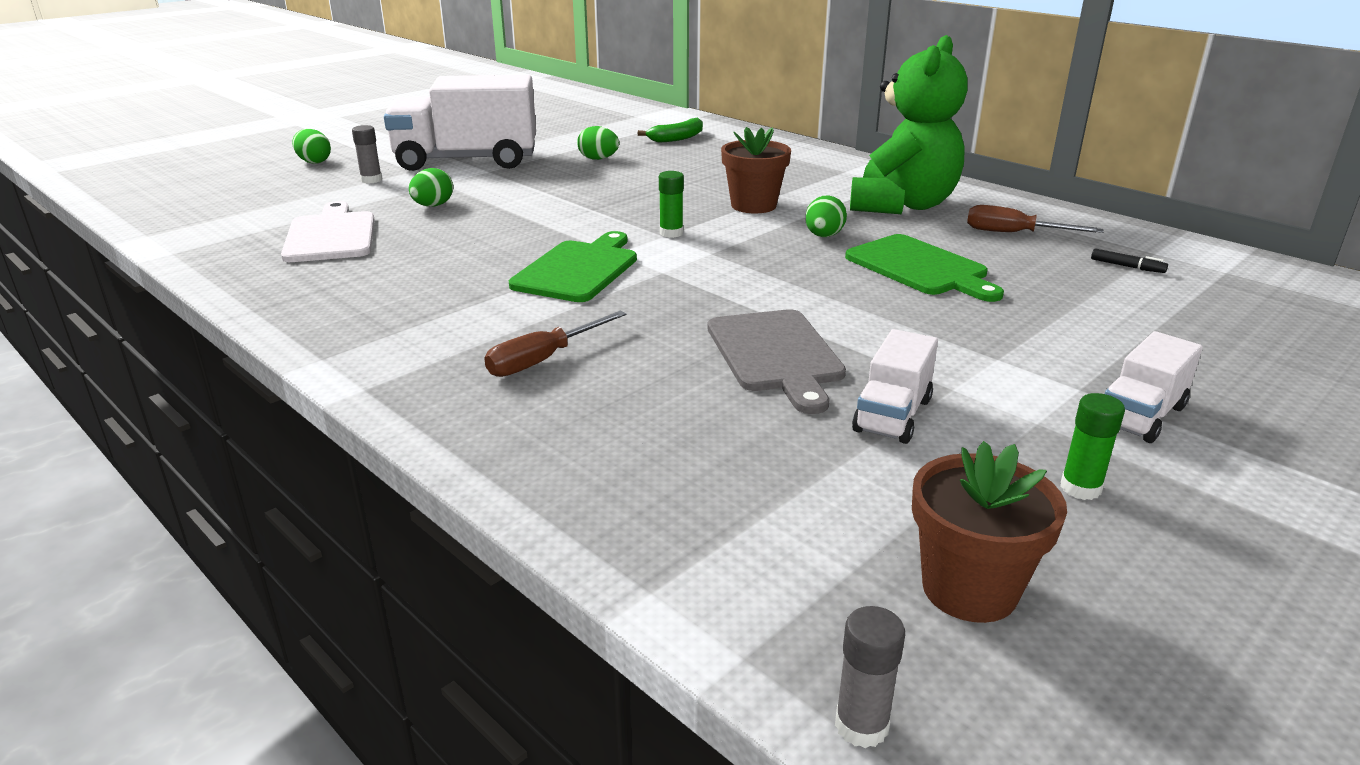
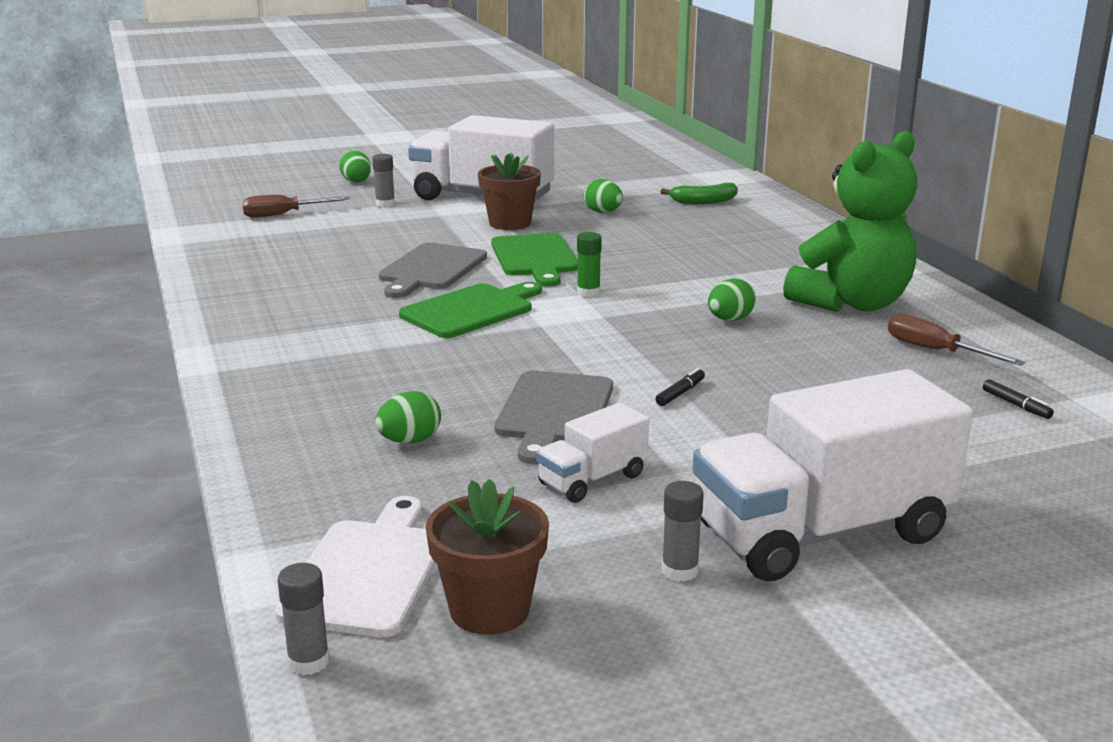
camera: 25 degrees right, 5 degrees down
white cutting board [281,201,375,262] -> white cutting board moved to [275,496,436,637]
green egg [409,168,453,206] -> green egg moved to [375,391,441,443]
brown screwdriver [484,311,627,377] -> brown screwdriver moved to [242,195,350,217]
brown flower pot [721,127,791,213] -> brown flower pot moved to [478,153,541,230]
green cutting board [845,234,1004,302] -> green cutting board moved to [491,233,578,287]
green glue stick [1060,393,1125,500] -> grey glue stick [662,481,704,582]
white truck [1105,331,1203,443] -> white truck [693,369,973,581], size x2.10
none -> grey cutting board [379,243,487,298]
none -> black marker [656,368,705,406]

